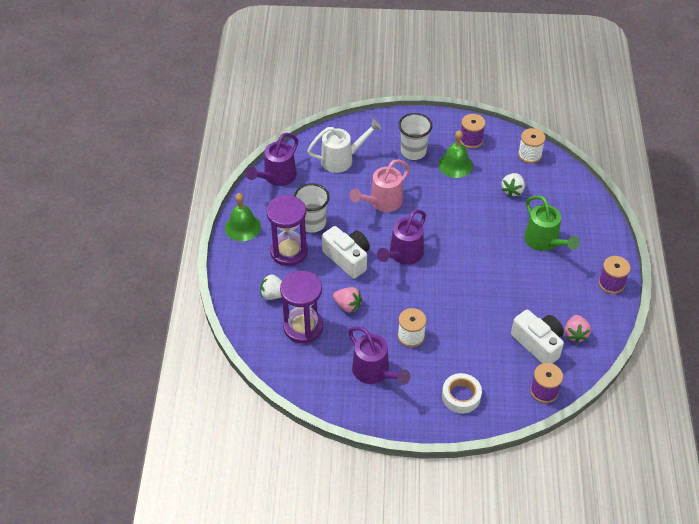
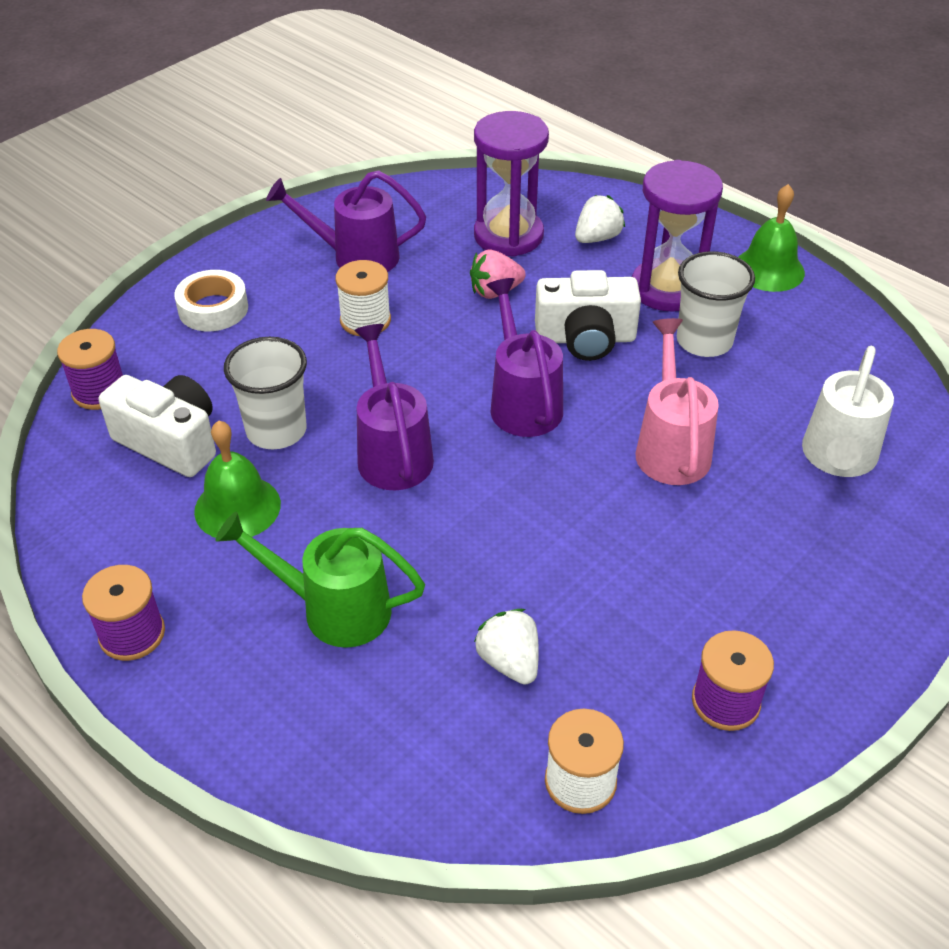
camera: 130 degrees right, 5 degrees down
purple watering can [246,133,298,186] -> purple watering can moved to [354,324,434,490]
white cup [398,113,432,160] -> white cup moved to [224,337,307,449]
green bell [438,130,473,178] -> green bell moved to [194,420,281,538]
white camera [511,310,564,364] -> white camera turned 150 degrees counterclockwise [99,375,216,477]
pink strawberry [564,315,591,343] -> none

